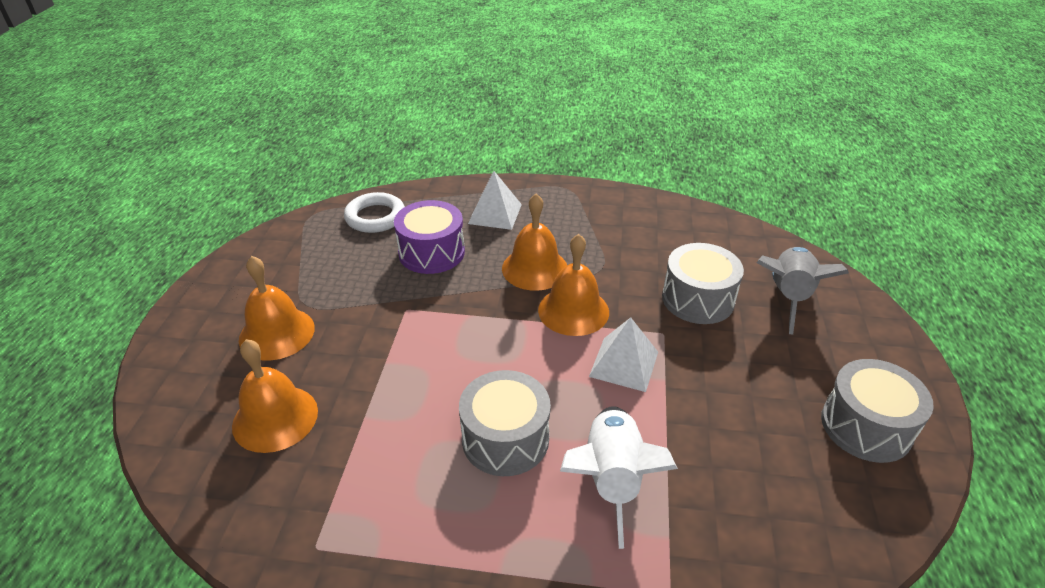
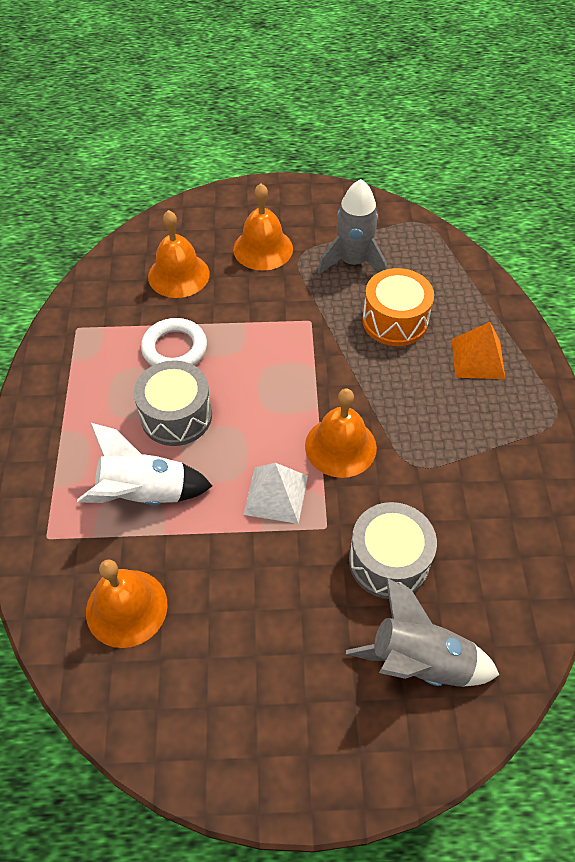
camera: 80 degrees right, 15 degrees up
white ring [344,192,405,233] -> white ring moved to [141,318,207,366]
purple drum [394,200,465,274] -> orange drum [362,268,434,346]
white pyramid [468,171,522,230] -> orange pyramid [452,322,505,379]
orange bell [502,194,567,291] -> orange bell moved to [86,559,168,648]
grey drum [821,359,934,463] -> none
none -> grey rocket [318,179,387,274]

